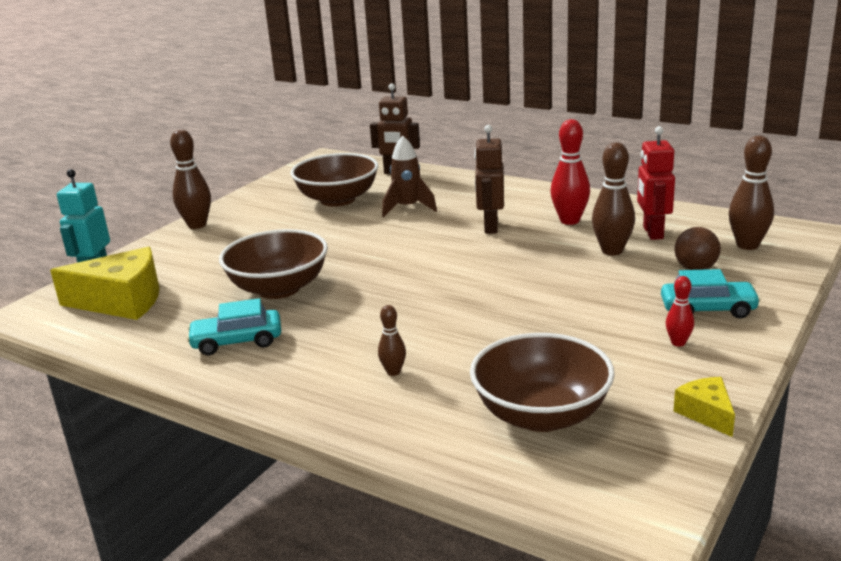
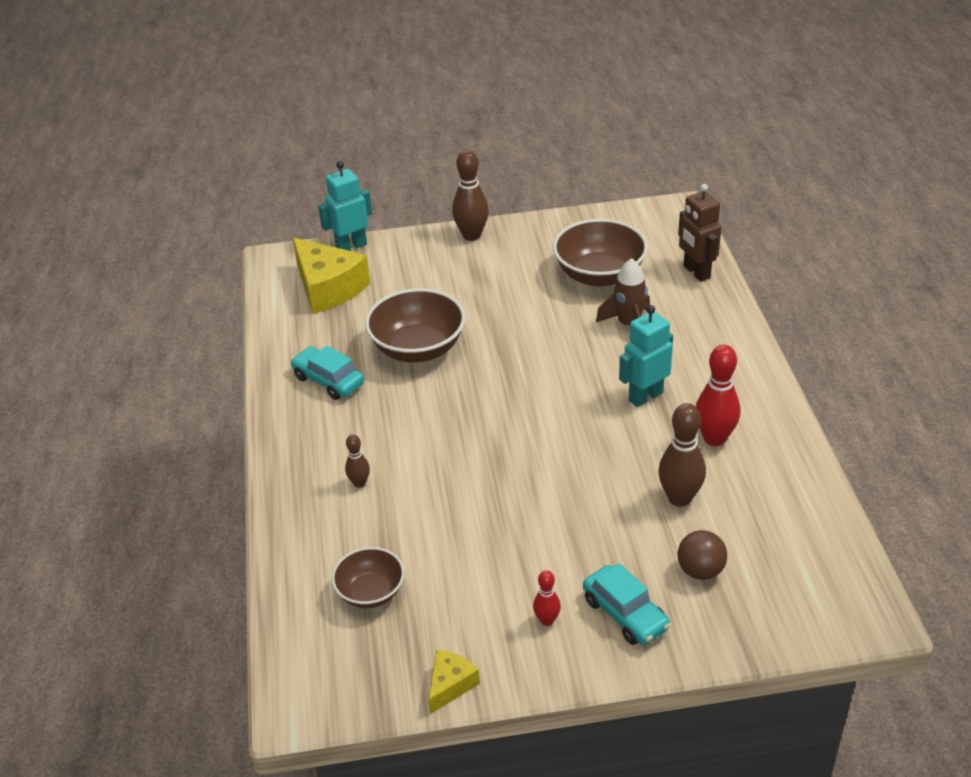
camera: 50 degrees right, 15 degrees up
brown bowl [470,333,615,432] -> brown bowl [332,547,404,608], size x0.60
brown robot [474,125,504,234] -> turquoise robot [619,305,673,407]
red robot [637,126,675,240] -> none
brown bowling pin [729,136,774,250] -> none

